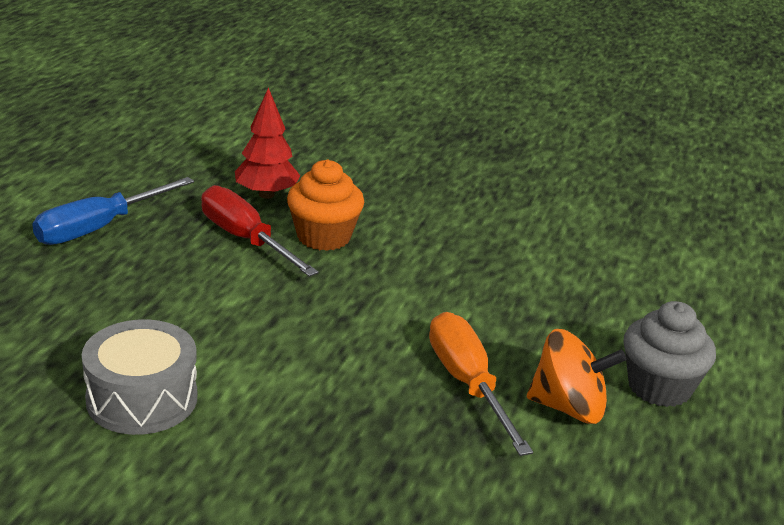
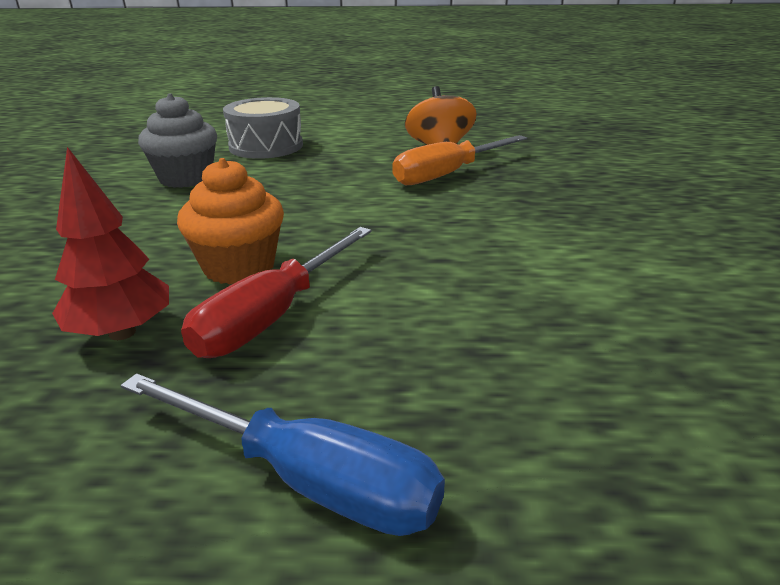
camera: 105 degrees left, 0 degrees up
grey drum [82,320,197,435] -> grey drum moved to [223,97,303,159]
grey cupcake [623,301,716,407] -> grey cupcake moved to [138,93,217,188]

